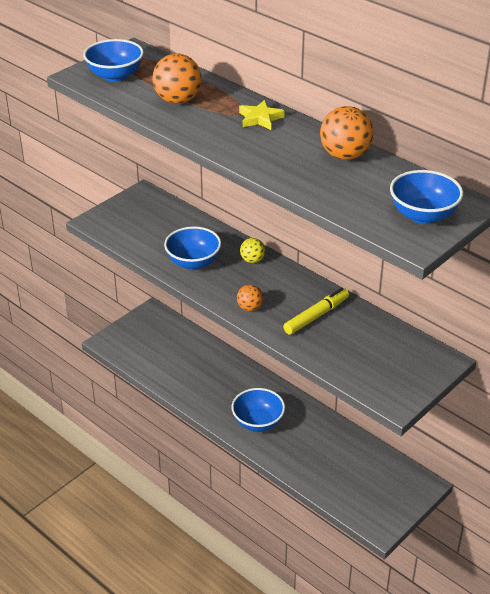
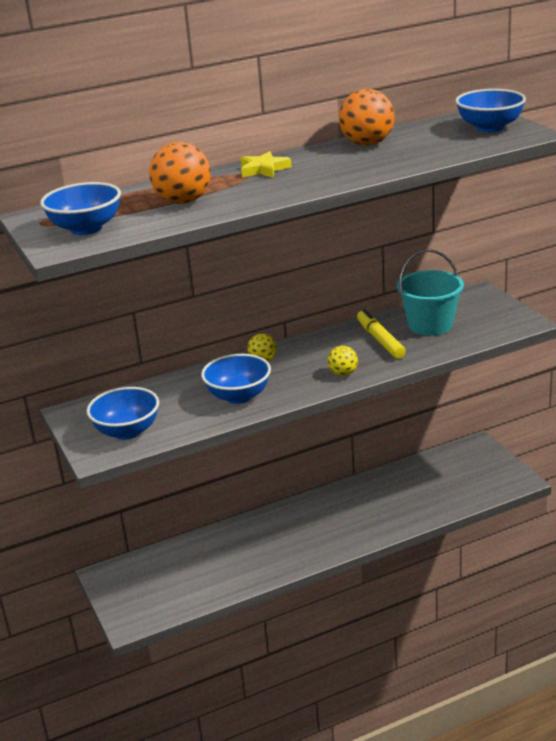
camera: 65 degrees left, 10 degrees down
blue bowl [231,388,285,432] -> blue bowl moved to [87,387,159,440]
orange ball [237,285,263,311] -> yellow ball [328,346,358,376]
none -> turquoise bucket [397,249,464,336]

